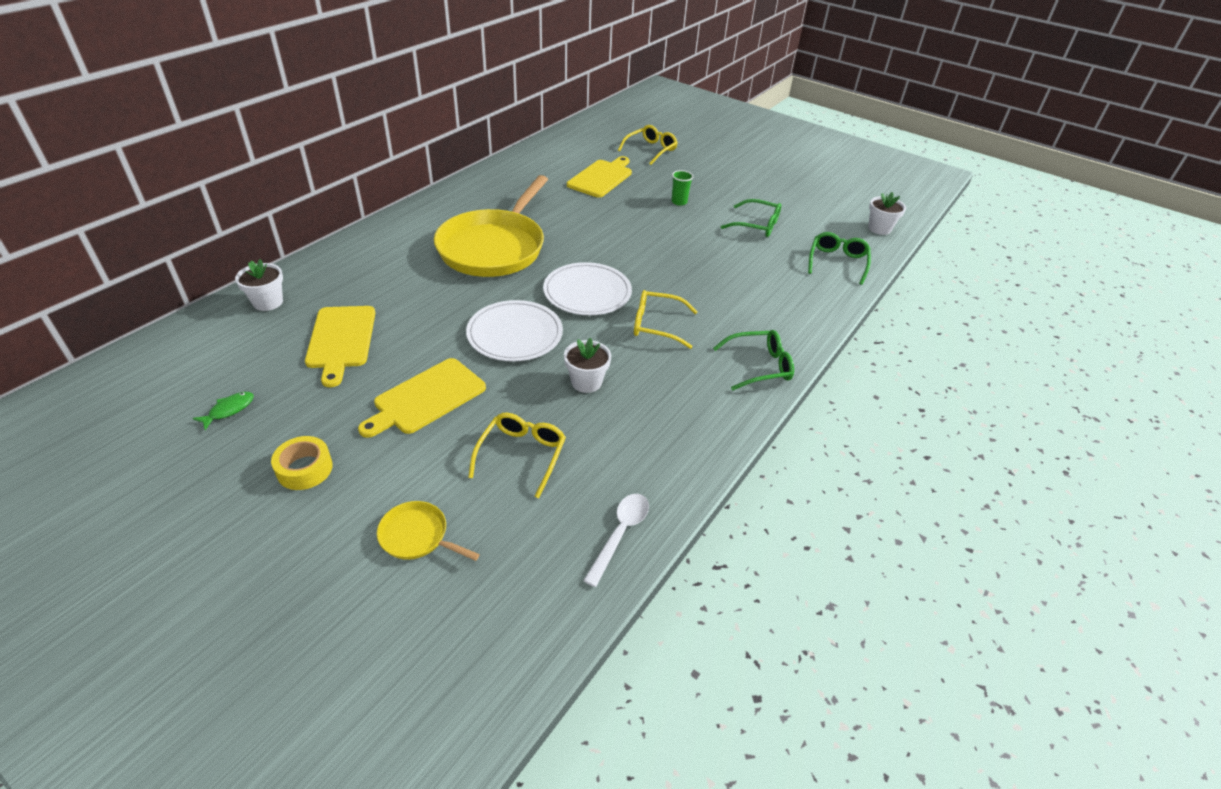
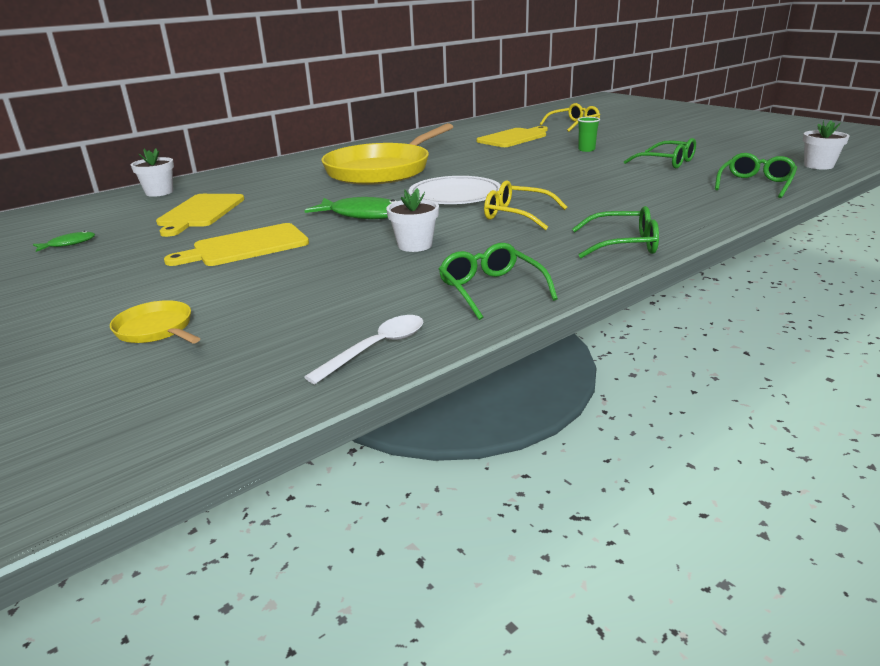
camera: 20 degrees right, 15 degrees down
yellow tape [271,436,333,490] -> none
white plate [466,300,563,362] -> green fish [305,197,397,219]
yellow glasses [468,413,566,498] -> none
none -> green glasses [439,243,558,320]

